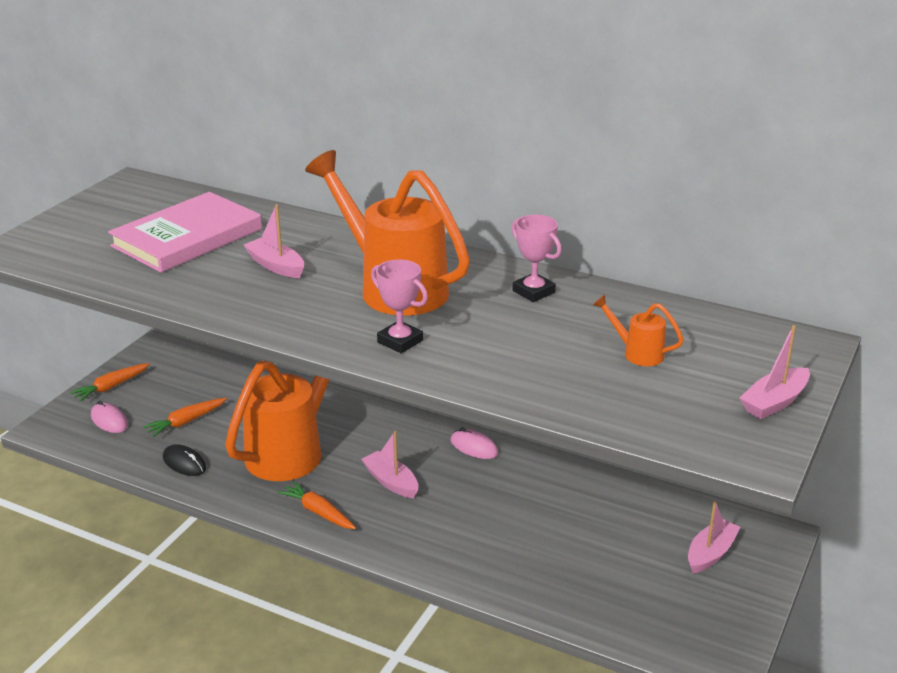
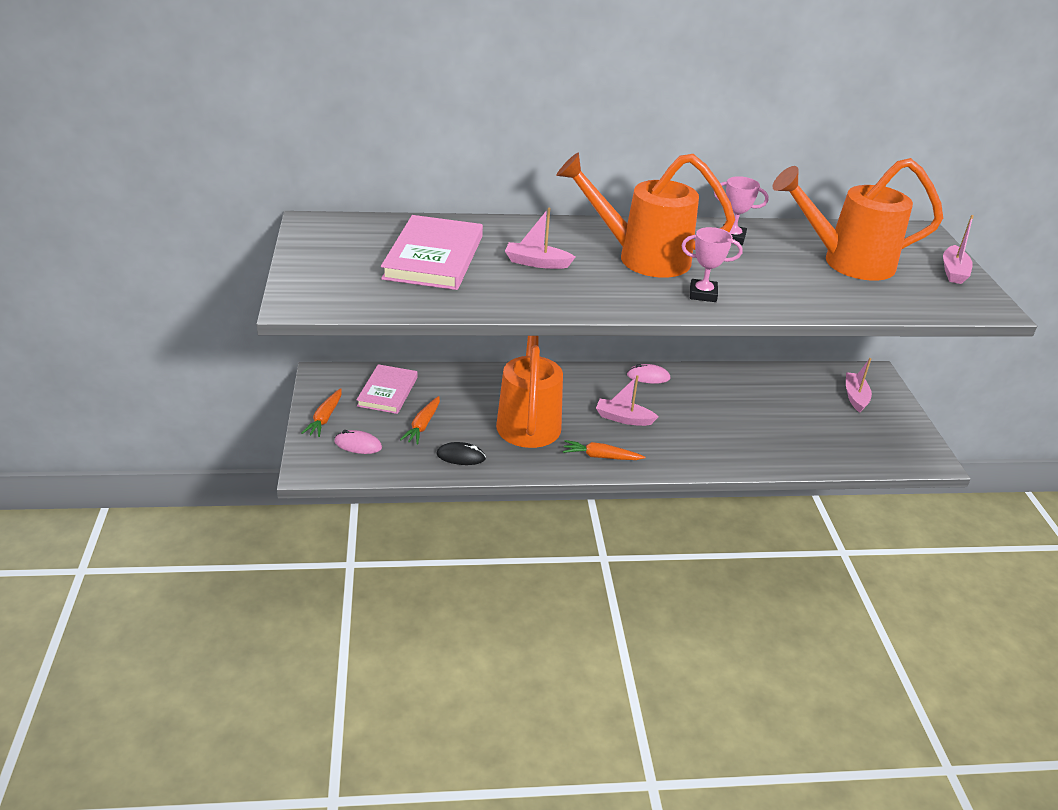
camera: 35 degrees left, 5 degrees up
orange watering can [593,295,684,366] -> orange watering can [773,158,943,281], size x2.42
none -> pink book [356,364,417,414]

